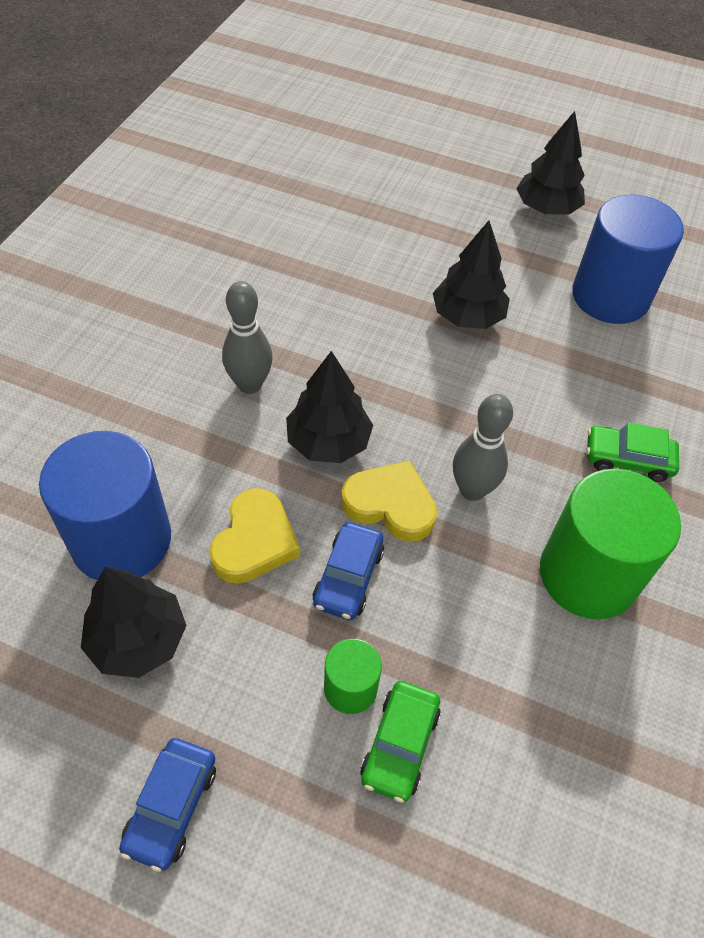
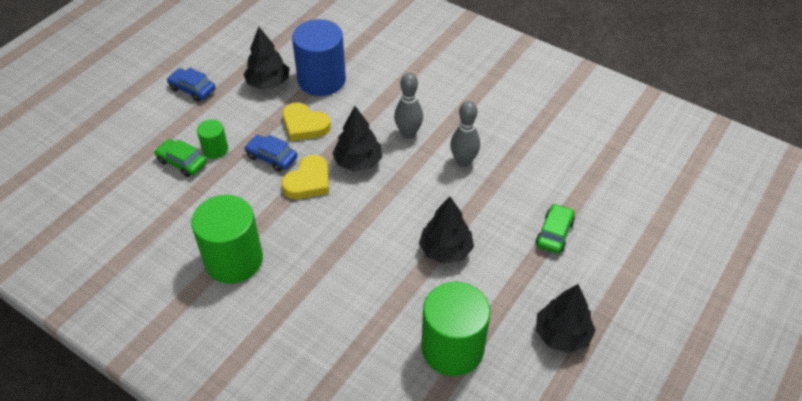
camera: 105 degrees right, 5 degrees down
grey bowling pin [453,394,513,501] -> grey bowling pin moved to [450,101,480,167]
blue cylinder [572,195,684,324] -> green cylinder [421,281,491,376]
green car [587,422,679,482] -> green car moved to [536,203,575,254]

